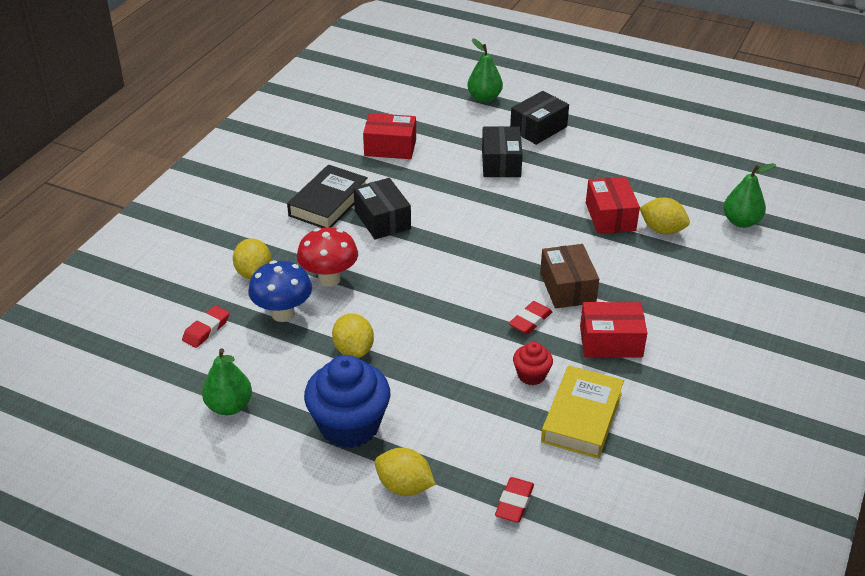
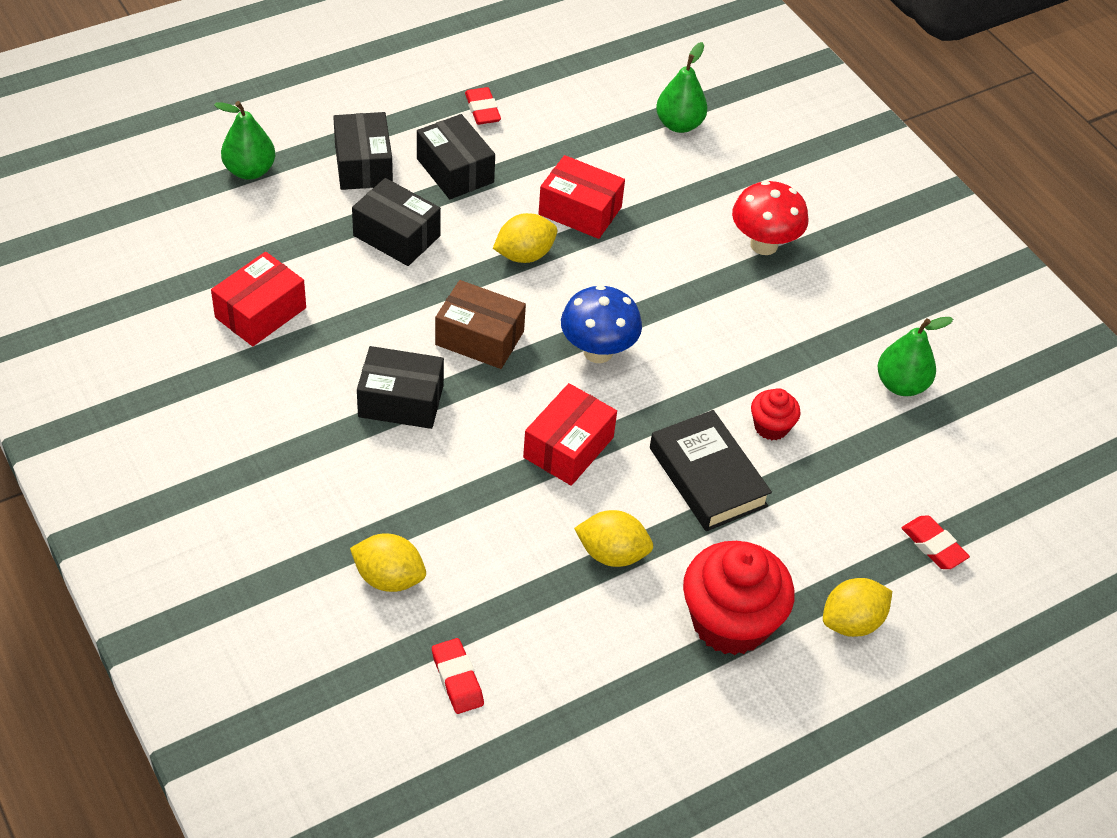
camera: 60 degrees left, 10 degrees up
green pear [202,348,252,415] -> green pear moved to [877,317,953,396]
blue mushroom [248,260,312,322] -> blue mushroom moved to [561,285,642,363]
black book [287,165,368,228] -> black book moved to [650,410,772,531]
red mushroom [297,227,358,287] -> red mushroom moved to [732,181,808,255]
blue cupcake [304,355,390,448] -> red cupcake [683,541,795,655]
red eraser [508,301,552,334] -> red eraser moved to [465,87,501,125]
brown box [540,244,599,308] -> brown box moved to [435,280,526,369]
yellow book [541,365,624,459] -> none
red box [580,302,647,358] -> red box moved to [523,383,617,486]
yellow lemon [640,197,690,235] -> yellow lemon moved to [493,213,557,263]
none -> black box [417,114,495,199]

